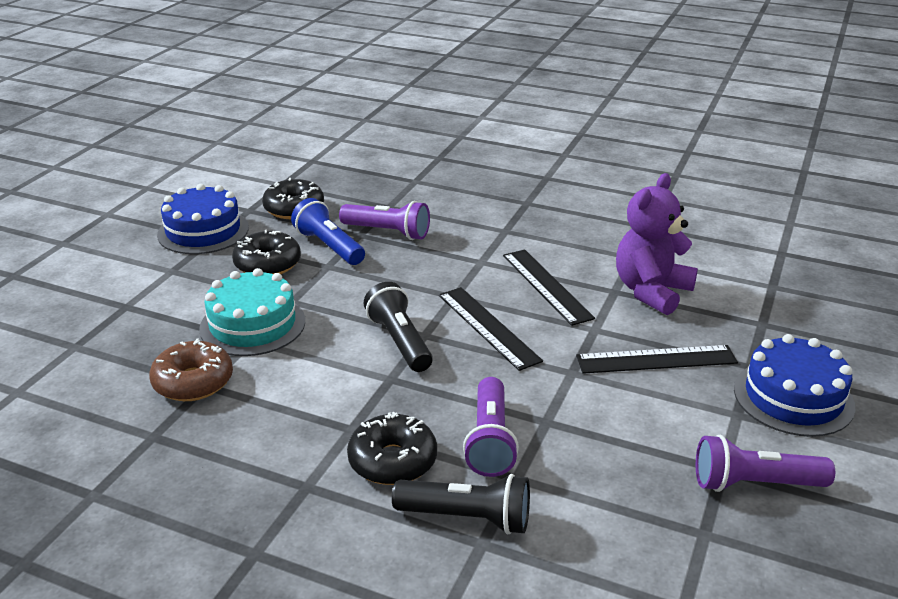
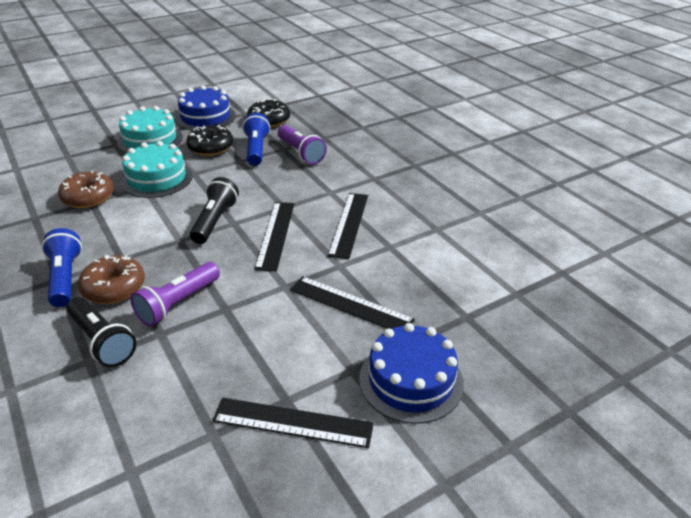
camera: 35 degrees right, 5 degrees up
black donut [347,412,437,485] -> brown donut [78,255,145,304]
purple teddy bear [616,173,698,315] -> none
purple flashlight [696,435,835,492] -> black ruler [212,398,374,448]
none -> blue flashlight [41,228,82,307]
none -> turquoise cake [117,106,183,153]

